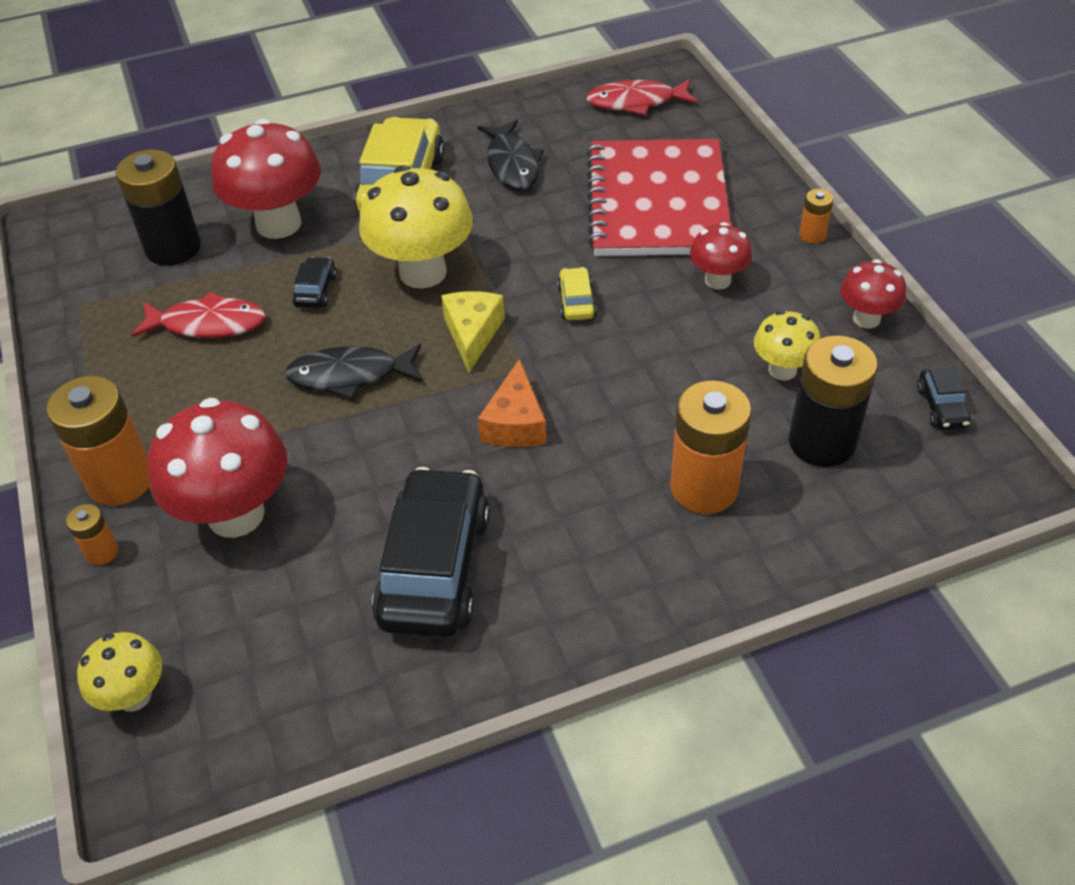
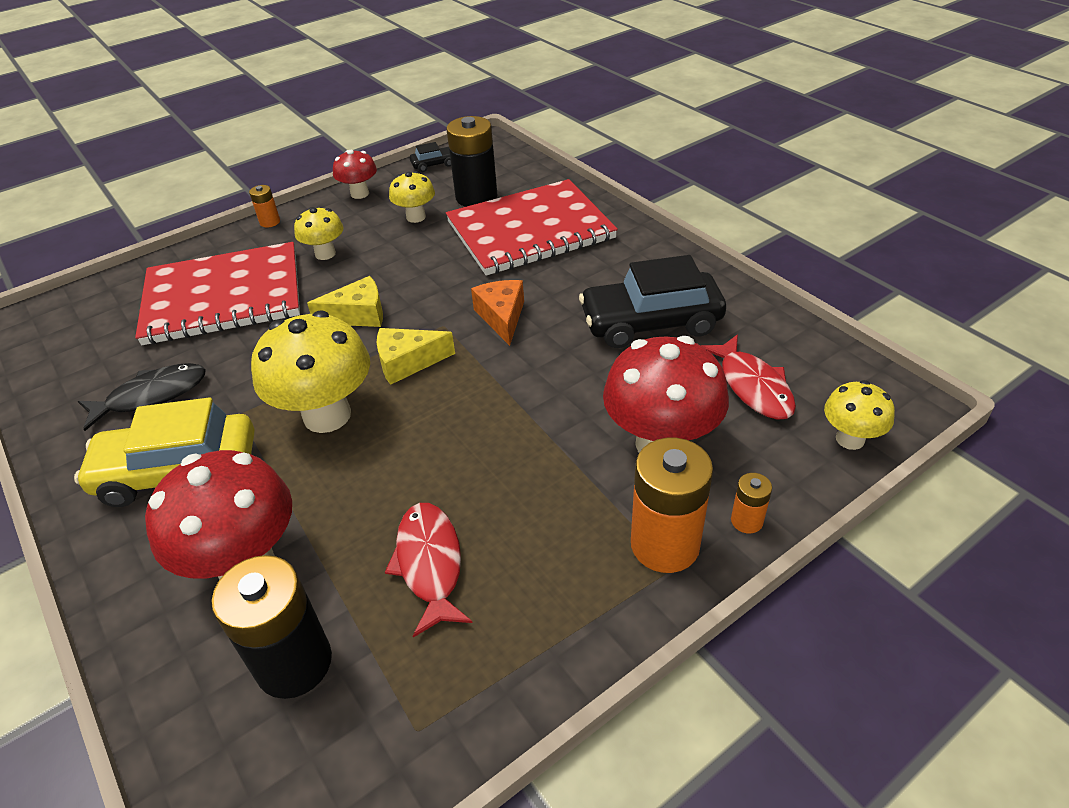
camera: 105 degrees left, 5 degrees down
black fish [285,344,422,399] -> none
black car [292,257,337,308] -> none
orange cheese [478,359,547,447] -> orange cheese turned 90 degrees counterclockwise [471,280,524,346]
yellow car [557,267,596,320] -> yellow cheese [307,276,383,327]
red fish [586,79,698,115] -> red fish moved to [701,334,796,420]
orange battery [670,380,751,514] -> red notebook [446,179,618,276]
red mushroom [690,222,752,290] -> yellow mushroom [294,207,344,260]

